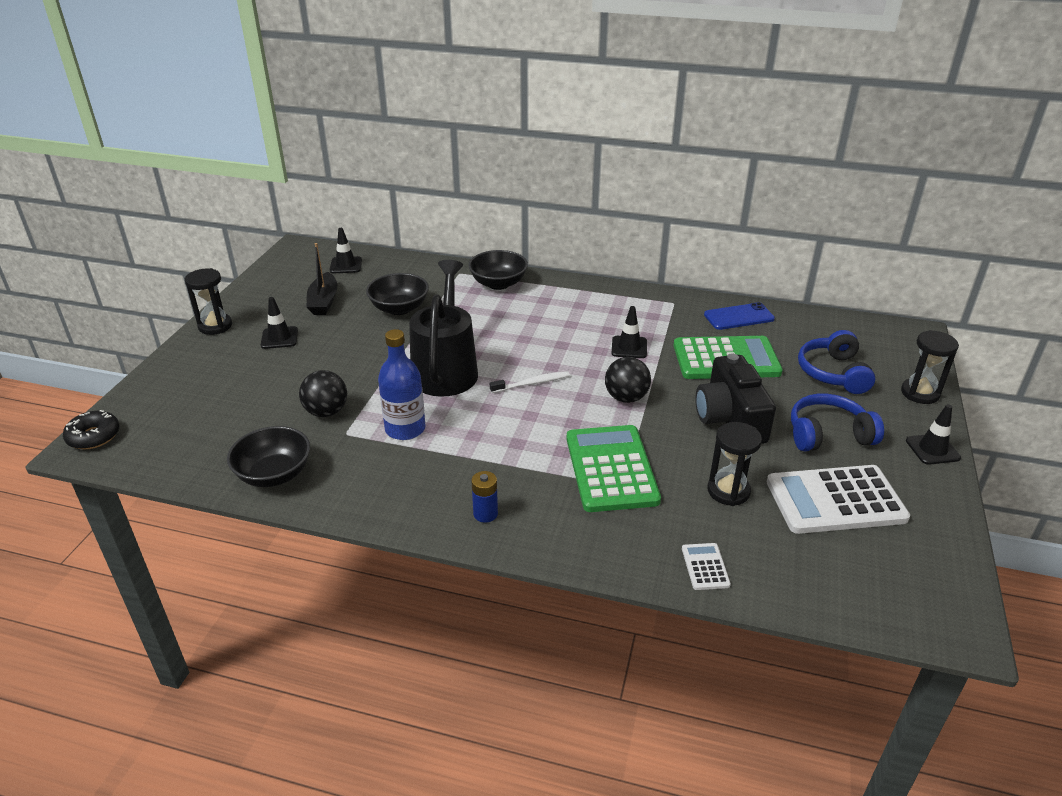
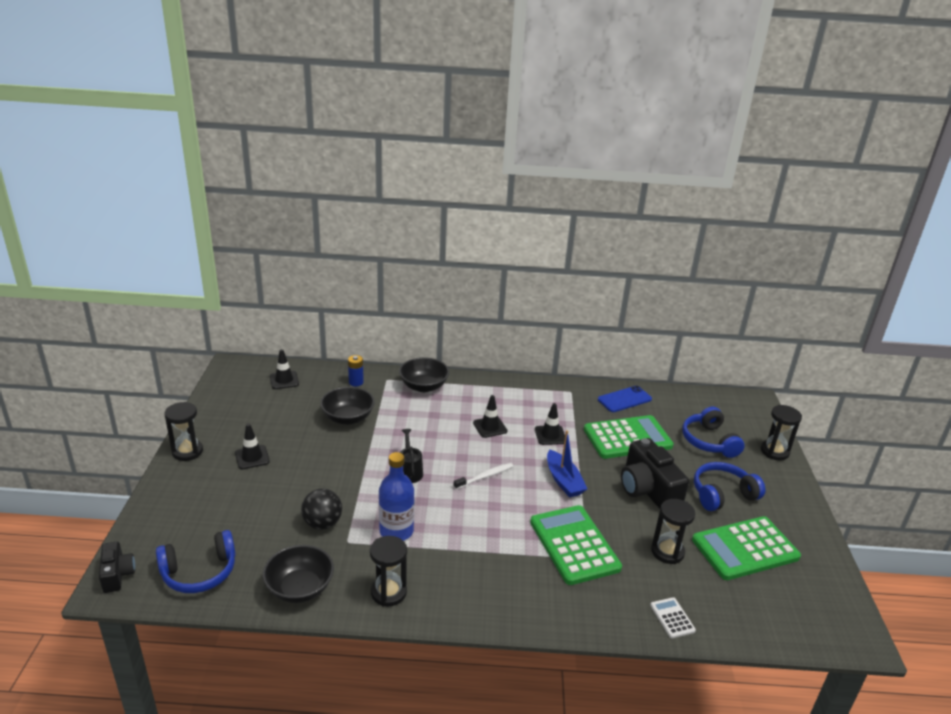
camera: 15 degrees left, 5 degrees down
black donut [63,410,119,449] -> black camera [99,542,135,593]
black boat [307,243,337,315] -> none
black watering can [409,260,478,397] -> black watering can [399,429,423,483], size x0.46
blue battery [472,471,498,523] -> blue battery moved to [348,355,364,386]
black ball [605,357,651,403] -> blue boat [547,430,587,498]
white calculator [767,465,910,534] -> green calculator [692,516,801,580]
black traffic cone [906,404,961,465] -> black traffic cone moved to [473,395,507,438]
none -> blue headphones [156,530,236,593]
none -> black hourglass [370,536,407,607]

